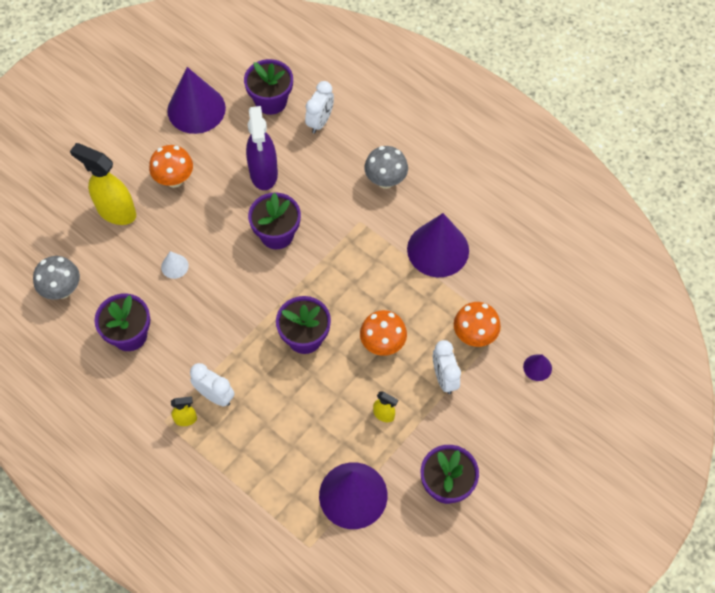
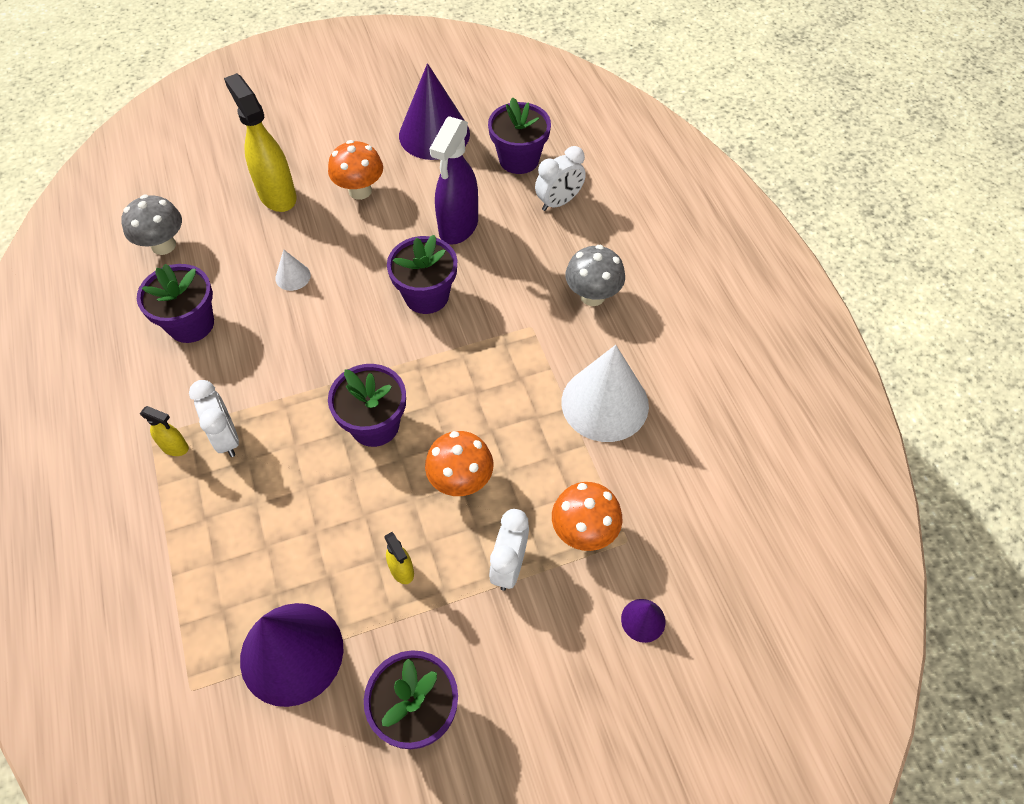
camera: 30 degrees right, 5 degrees down
purple cone [407,213,469,277] -> white cone [561,345,649,442]

